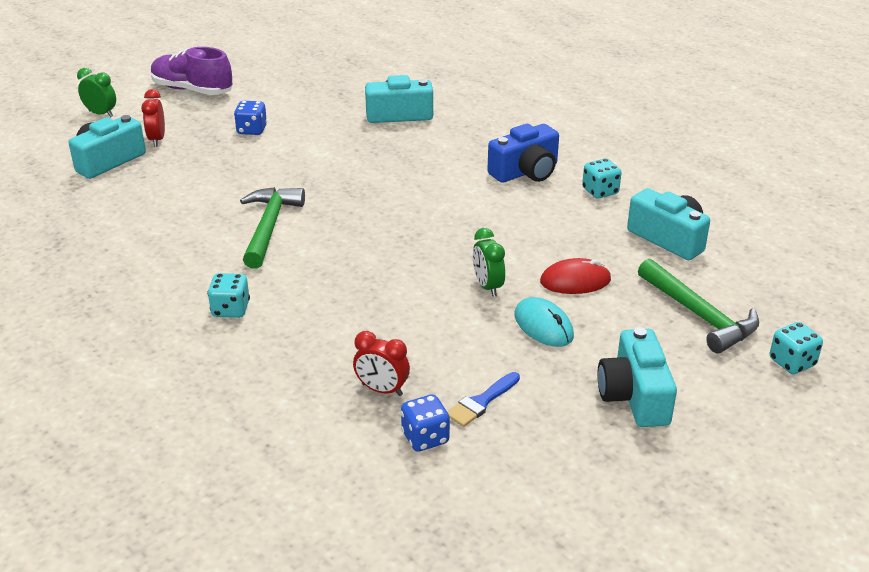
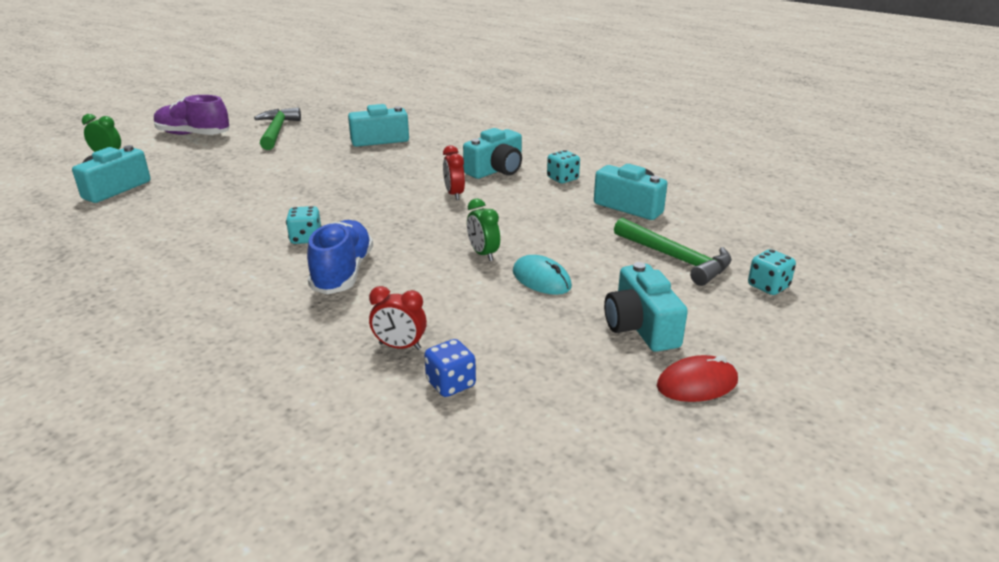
camera: 10 degrees left, 5 degrees down
red clock [141,89,165,147] -> red clock moved to [443,145,465,200]
turquoise dice [207,273,250,318] -> turquoise dice moved to [286,206,322,244]
blue dice [234,101,267,135] -> none
green hammer [240,187,305,269] -> green hammer moved to [254,107,301,150]
blue brush [447,372,520,427] -> none
blue camera [487,124,559,183] -> turquoise camera [463,128,522,179]
red mouse [540,258,611,294] -> red mouse moved to [657,355,738,402]
none -> blue shoe [307,220,373,294]

